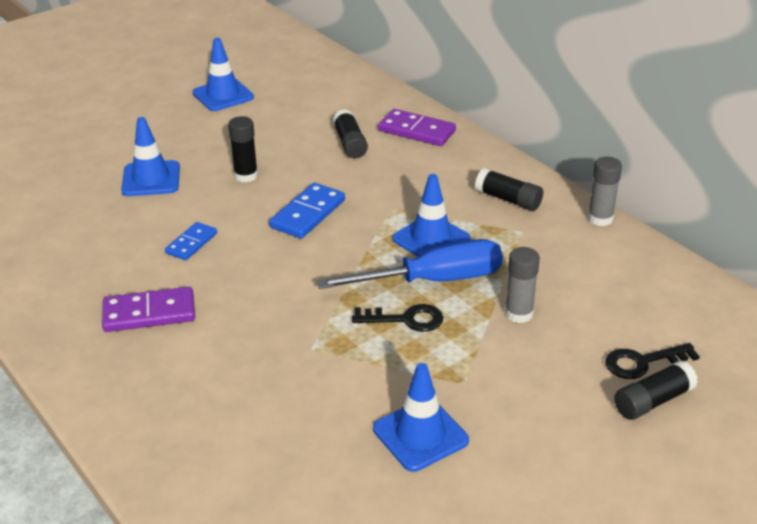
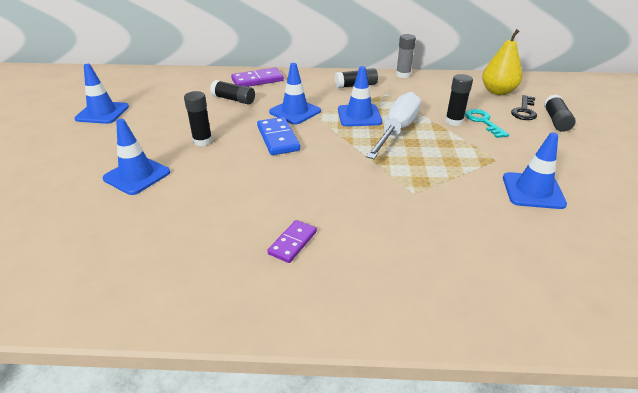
camera: 50 degrees left, 0 degrees up
purple domino [102,287,195,332] -> purple domino [267,220,317,263], size x0.64
blue domino [165,222,217,260] -> none
blue screwdriver [317,239,503,289] -> white screwdriver [366,92,421,159]
black key [352,304,443,332] -> none
grey glue stick [505,247,540,323] -> black glue stick [445,74,473,126]
none -> blue traffic cone [269,63,321,125]
none -> turquoise key [465,109,509,138]
none -> yellow pear [482,29,522,95]

